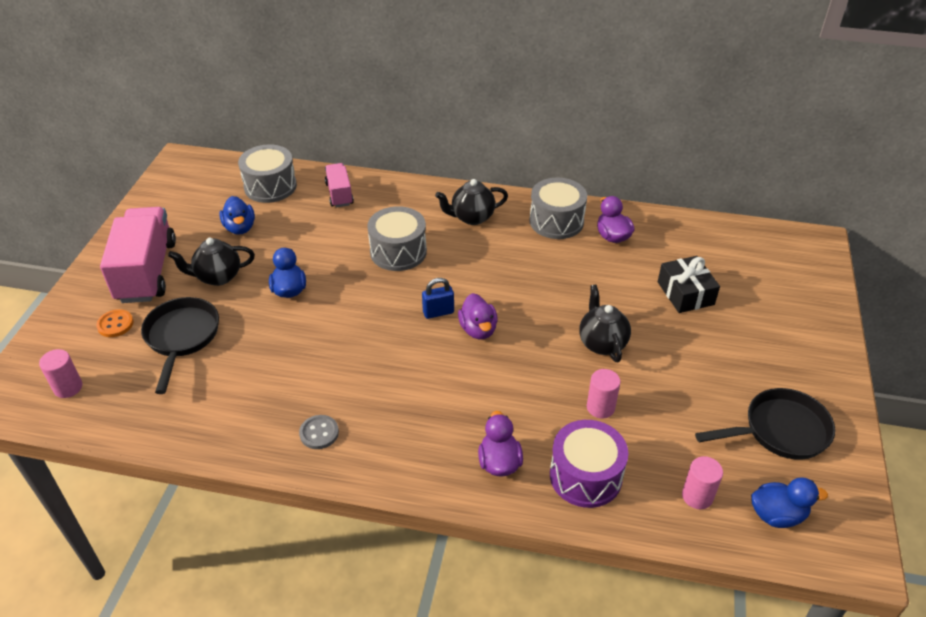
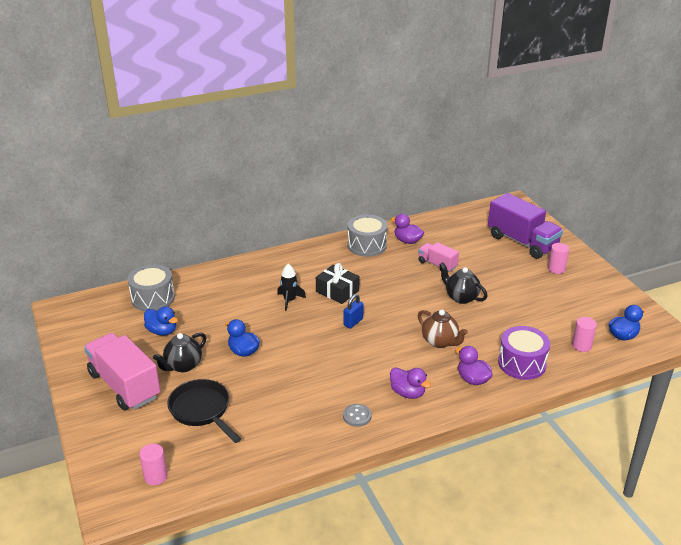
camera: 35 degrees left, 10 degrees down
orange button [96,309,134,337] -> none
pink truck [325,163,354,207] -> pink truck moved to [418,242,459,272]
grey drum [367,206,427,271] -> black rocket [277,264,306,311]
black teapot [435,179,508,225] -> none
purple duck [458,293,498,339] -> purple duck moved to [390,367,431,399]
pink cylinder [587,369,621,418] -> pink cylinder moved to [548,243,569,274]
black gift [658,256,720,313] -> black gift moved to [316,263,360,304]
black pan [695,388,835,460] -> none
none -> brown teapot [418,310,468,348]
none -> purple truck [488,193,563,259]

